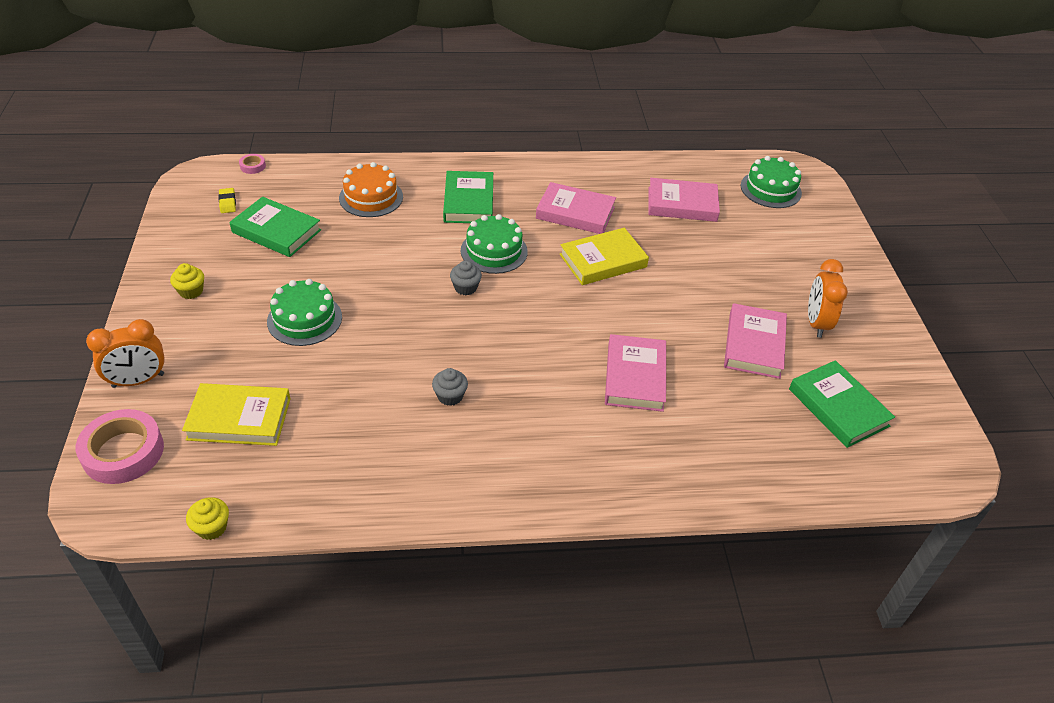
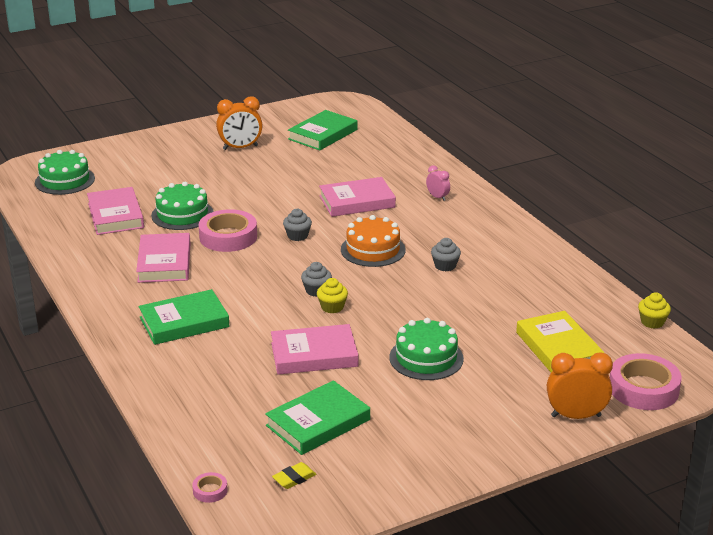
camera: 110 degrees left, 15 degrees down
orange clock [86,319,165,388] -> orange clock turned 45 degrees counterclockwise [547,352,613,419]
yellow cupcake [170,263,204,299] -> yellow cupcake moved to [317,278,348,313]
green book [229,196,321,257] -> green book turned 45 degrees clockwise [265,380,370,455]
orange cake [339,162,403,217] -> orange cake moved to [341,215,406,267]
green cake [461,214,528,274] -> green cake moved to [151,182,214,230]
yellow book [560,228,649,285] -> pink tape [198,209,257,252]
pink book [724,303,787,379] -> pink book moved to [271,324,358,375]
none -> grey cupcake [283,209,312,241]
none -> pink clock [426,165,450,201]

